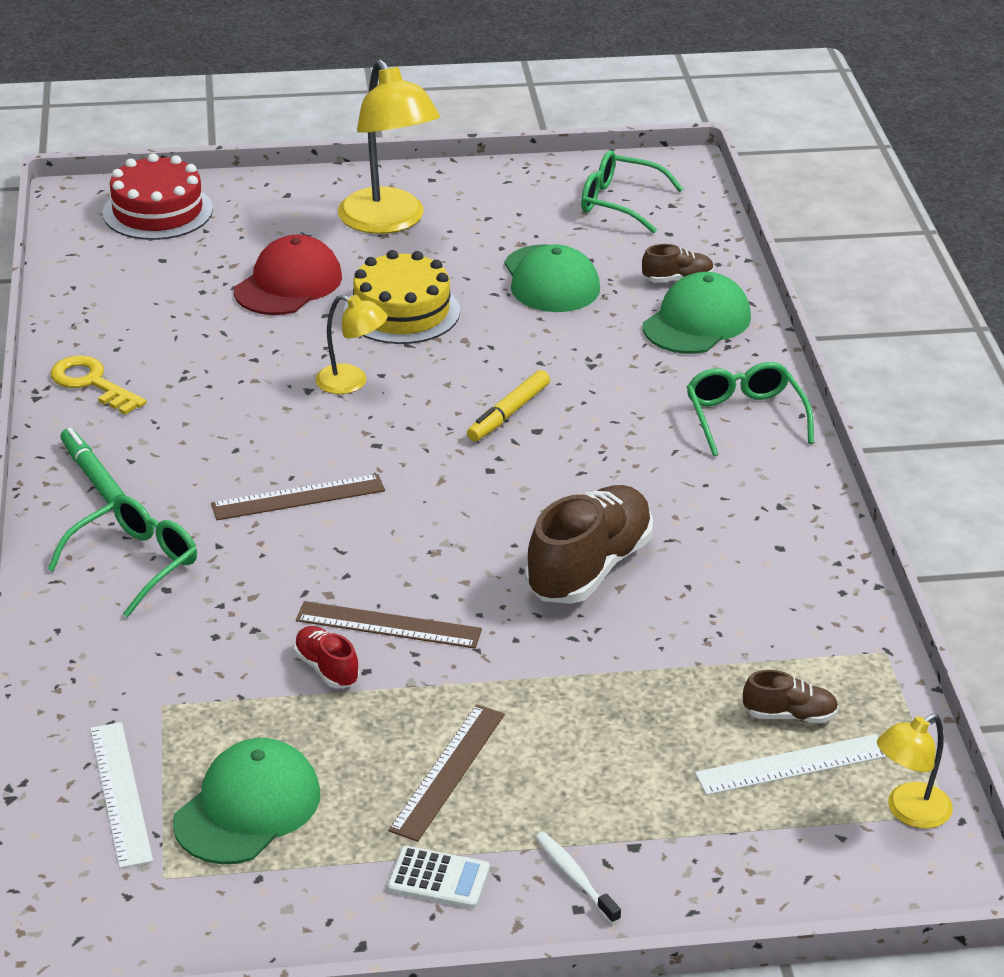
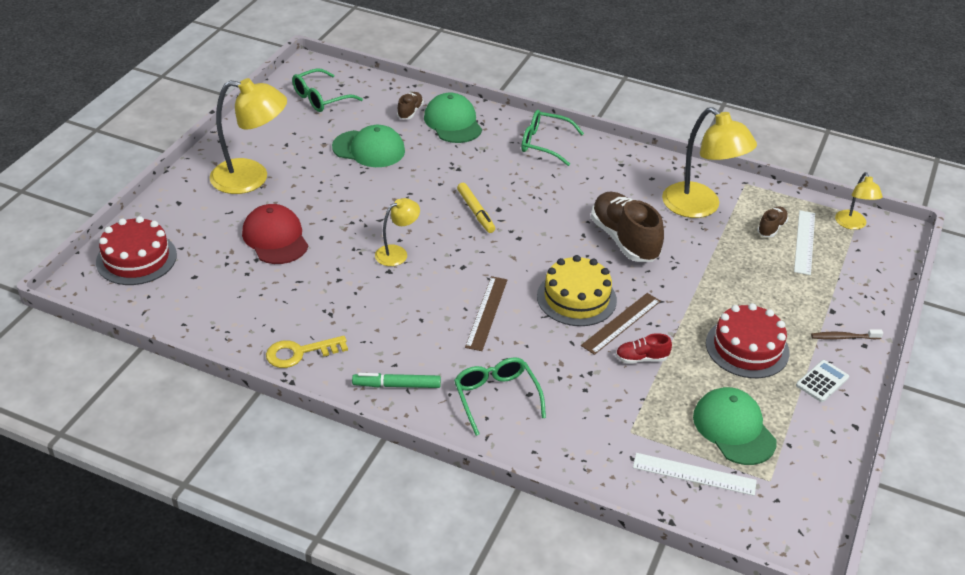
camera: 60 degrees left, 5 degrees up
yellow cake [344,250,460,344] -> yellow cake moved to [537,255,617,326]
brown ruler [388,704,505,842] -> red cake [706,303,790,378]
white toothbrush [535,832,621,924] -> brown toothbrush [811,329,883,340]
none -> yellow lamp [662,107,757,218]

